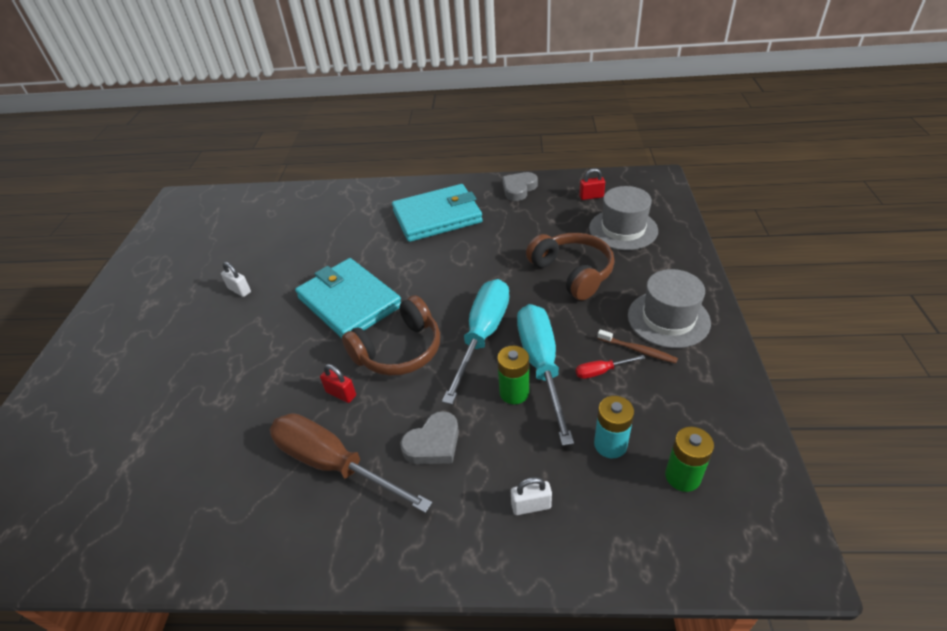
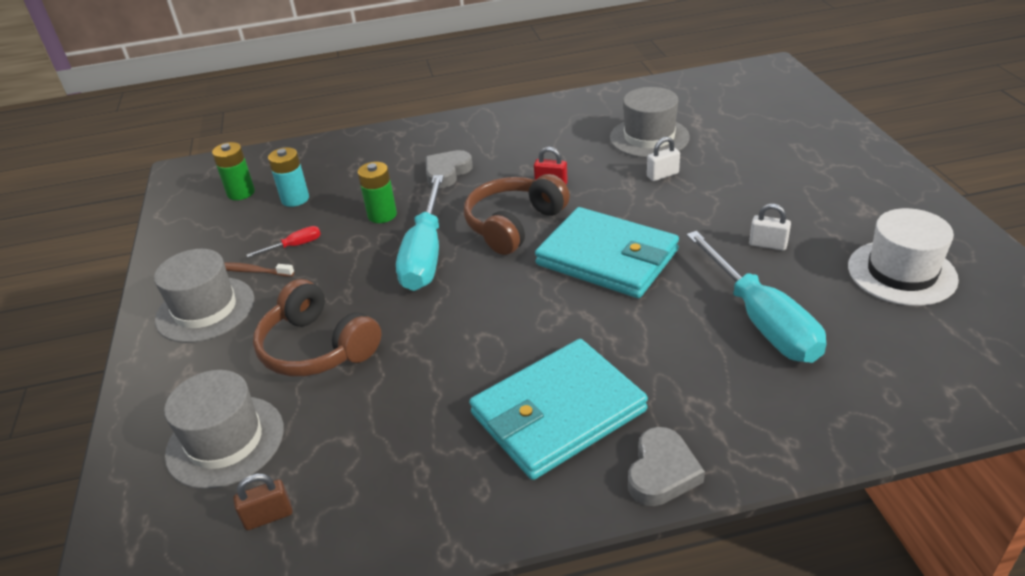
camera: 165 degrees right, 5 degrees down
brown screwdriver [270,413,433,513] -> none
grey heart [502,172,538,201] -> grey heart moved to [628,427,705,506]
white padlock [511,477,552,515] -> white padlock moved to [647,137,680,181]
turquoise screwdriver [517,304,574,446] -> turquoise screwdriver moved to [686,231,826,363]
red padlock [579,168,605,200] -> brown padlock [233,473,292,530]
none -> grey hat [610,87,690,158]
none -> white hat [848,208,959,306]

